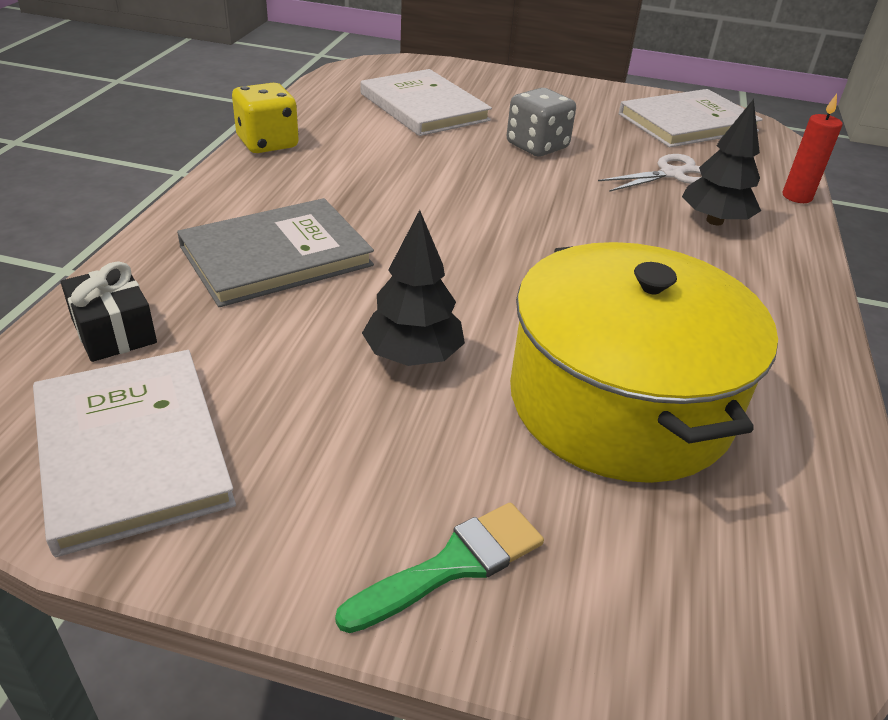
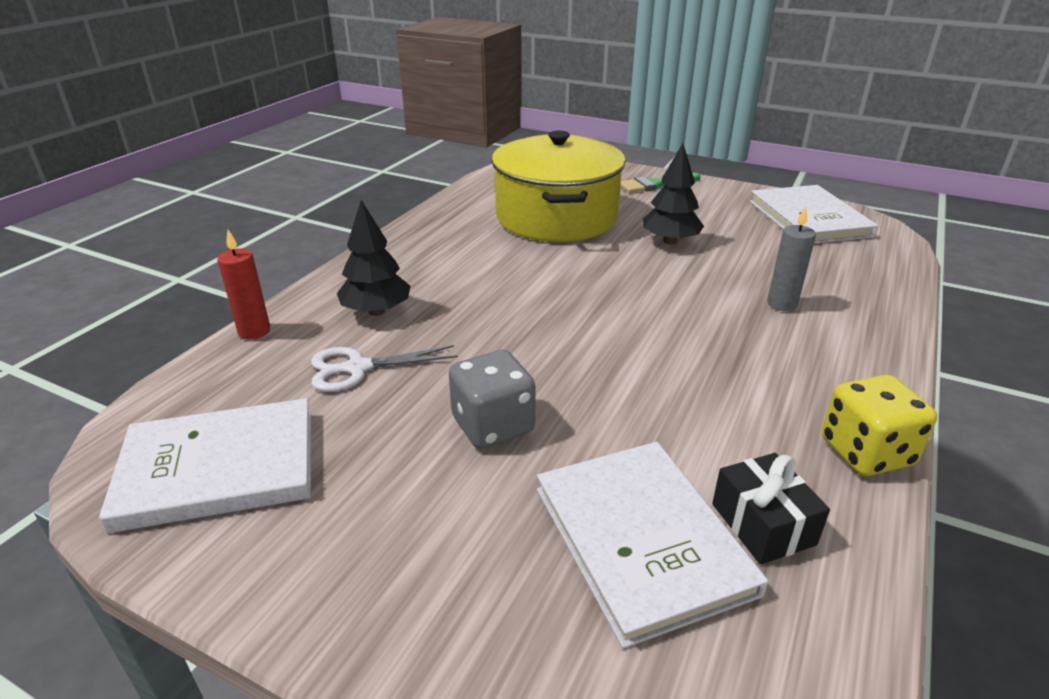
camera: 165 degrees left, 5 degrees down
black gift [61,261,157,362] -> black gift moved to [712,453,830,564]
grey book [177,198,374,307] -> grey candle [767,206,816,311]

